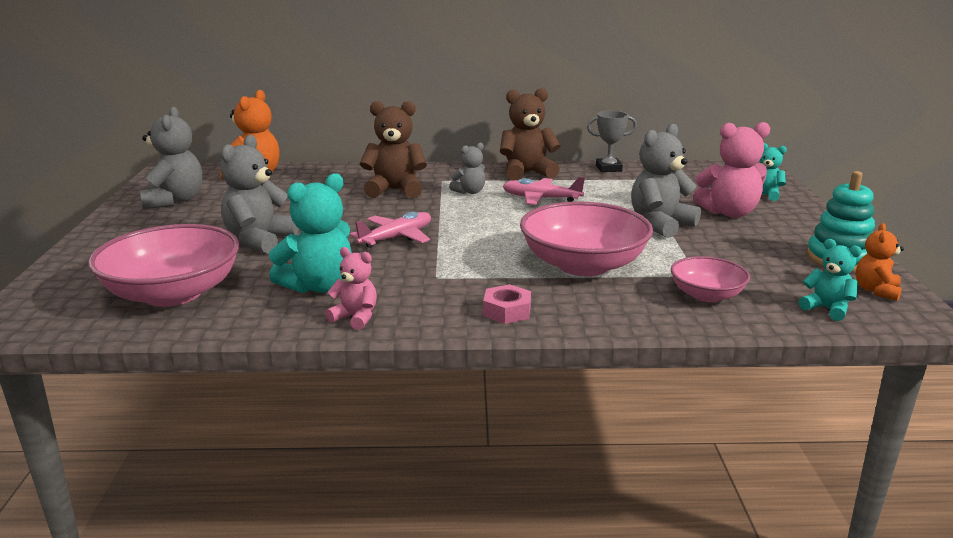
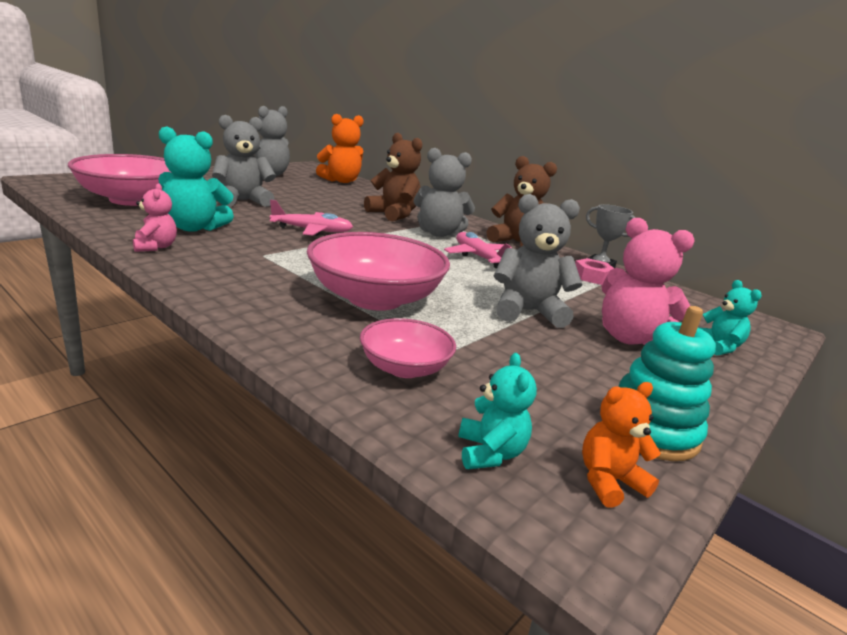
camera: 40 degrees right, 0 degrees up
grey teddy bear [449,143,485,194] -> grey teddy bear [413,148,475,237], size x1.74
pink nut [483,284,531,324] -> pink nut moved to [575,258,614,285]

